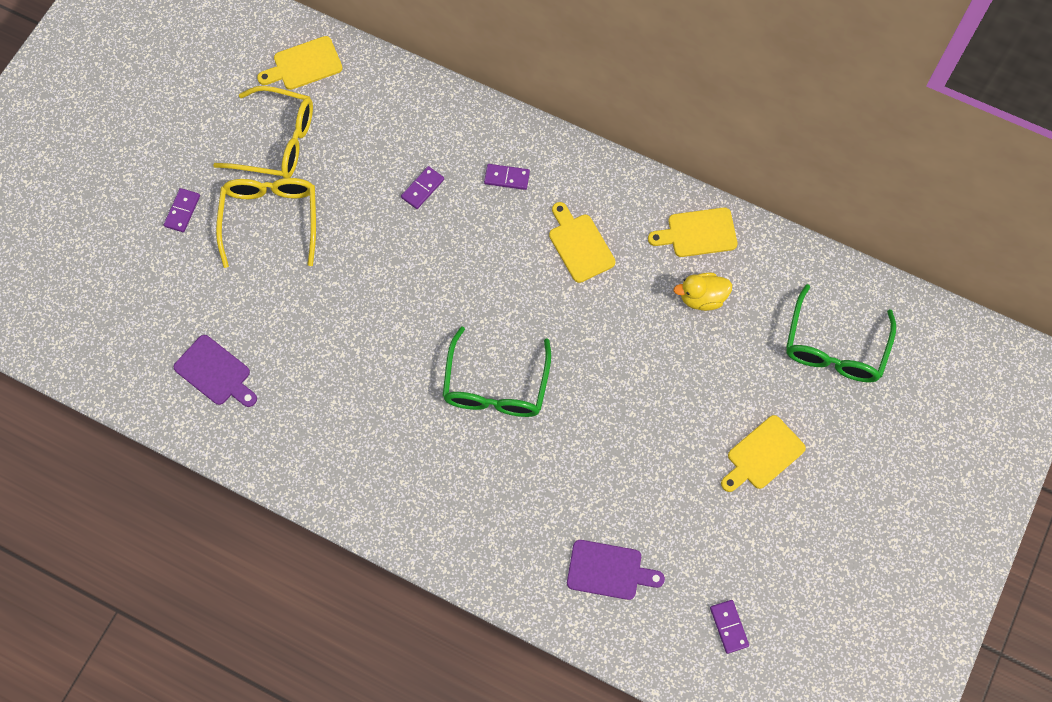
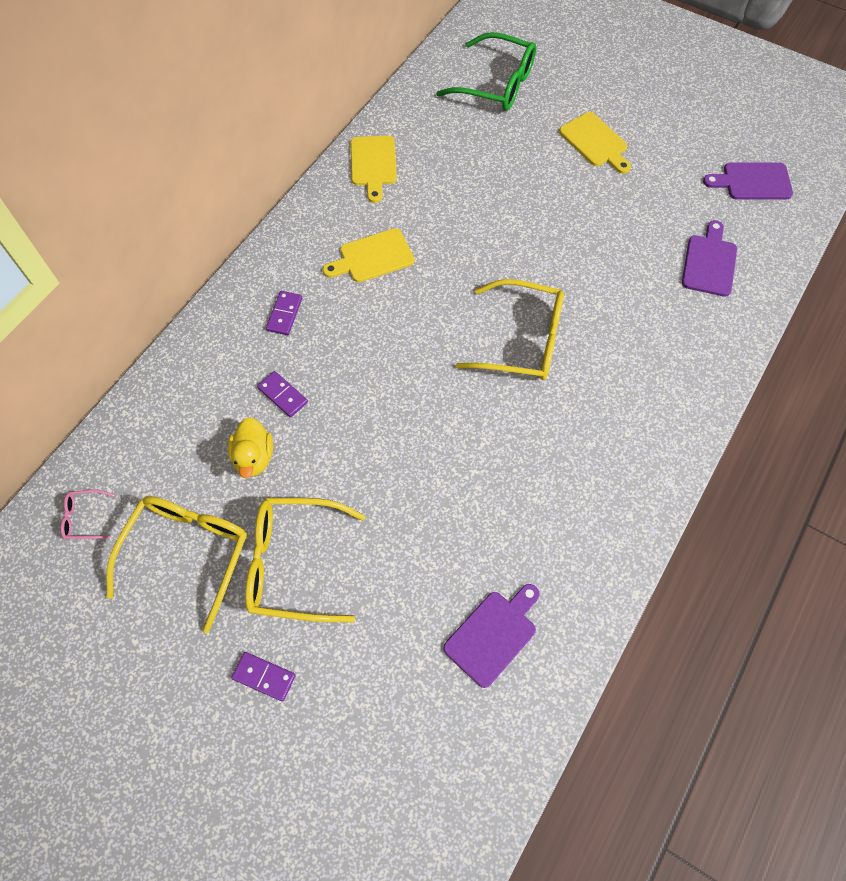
camera: 85 degrees left, 5 degrees down
yellow cutting board [257,36,343,90] -> pink glasses [61,490,115,539]
green glasses [442,326,551,417] -> yellow glasses [455,279,564,380]
yellow duck [674,272,732,311] -> yellow duck moved to [228,417,273,478]
purple domino [710,600,749,654] -> purple cutting board [703,163,793,200]

